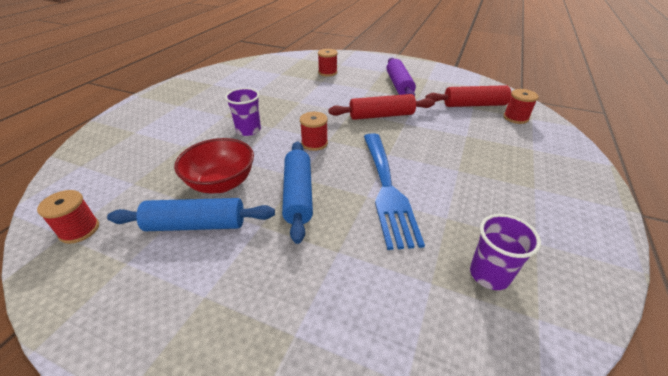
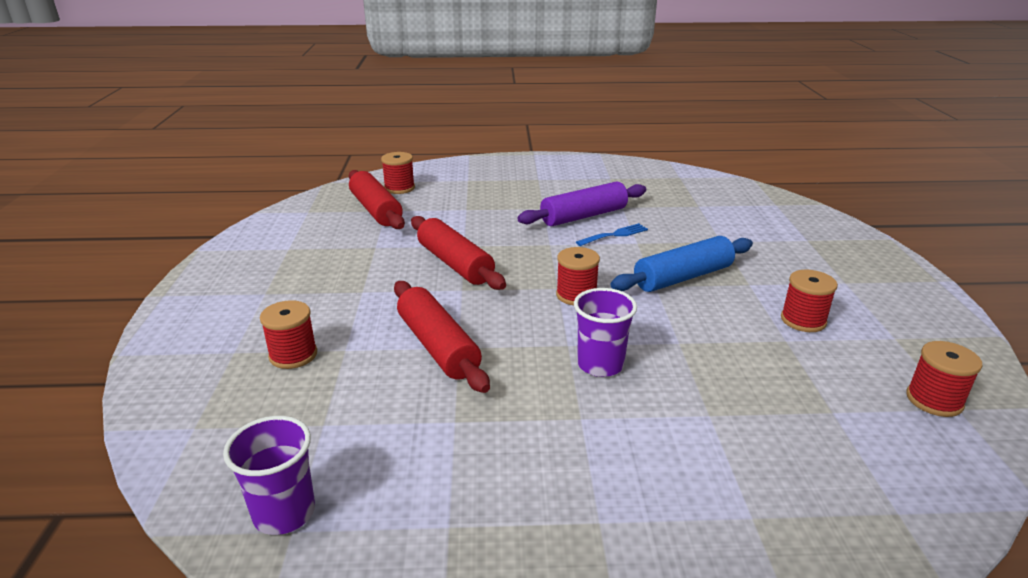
camera: 115 degrees left, 10 degrees down
blue rolling pin [107,198,275,231] -> red spool [781,270,838,332]
red bowl [174,138,254,194] -> none
blue fork [364,133,425,250] -> blue fork [576,223,648,246], size x0.43
purple rolling pin [386,58,416,96] -> purple rolling pin moved to [517,181,646,226]
purple cup [470,214,541,290] -> purple cup moved to [223,416,315,535]
none -> red rolling pin [394,281,490,393]

